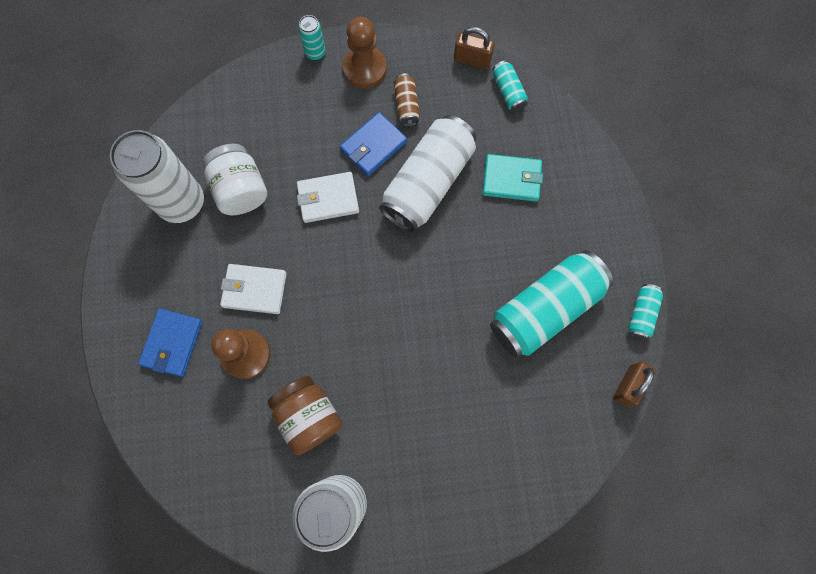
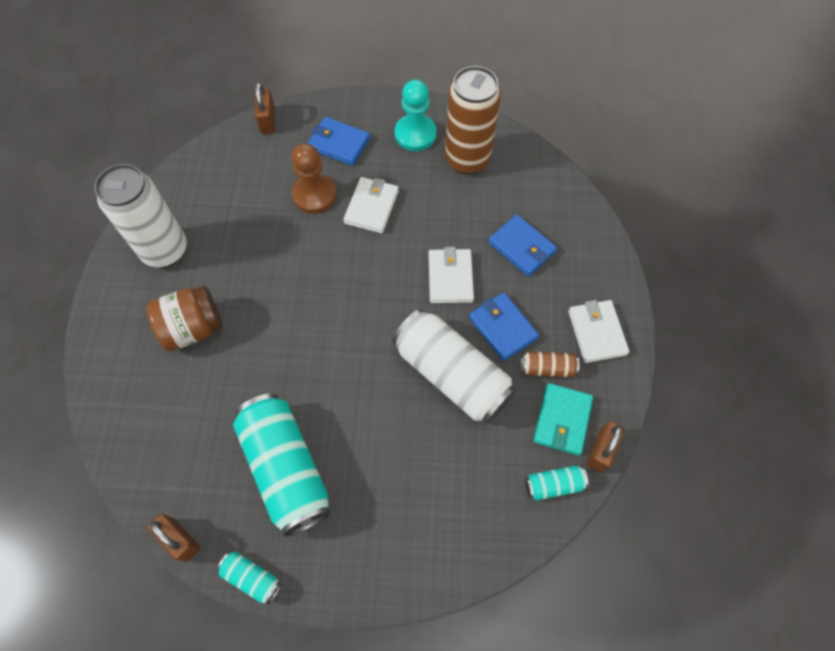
camera: 100 degrees right, 10 degrees down
white can [110,130,204,223] -> brown can [445,66,501,175]
white jar [203,144,267,215] -> none
brown jar [267,376,342,455] -> brown jar moved to [146,286,223,351]
turquoise can [298,15,326,61] -> none
brown pawn [343,17,387,88] -> white wallet [568,300,629,363]
turquoise wallet [482,154,543,202] -> turquoise wallet moved to [533,383,593,455]
none -> brown padlock [255,82,275,134]
none -> turquoise pawn [395,80,437,151]
none -> blue wallet [488,214,557,277]

